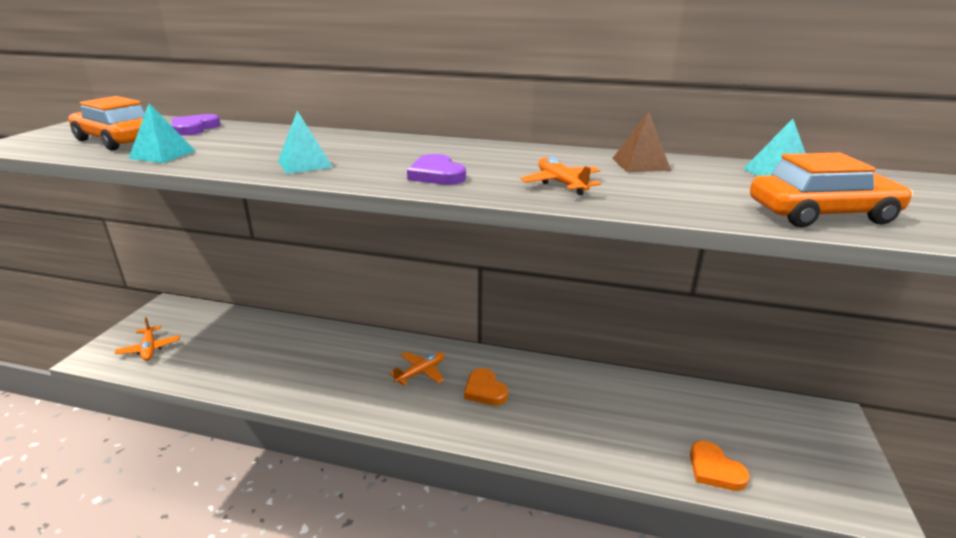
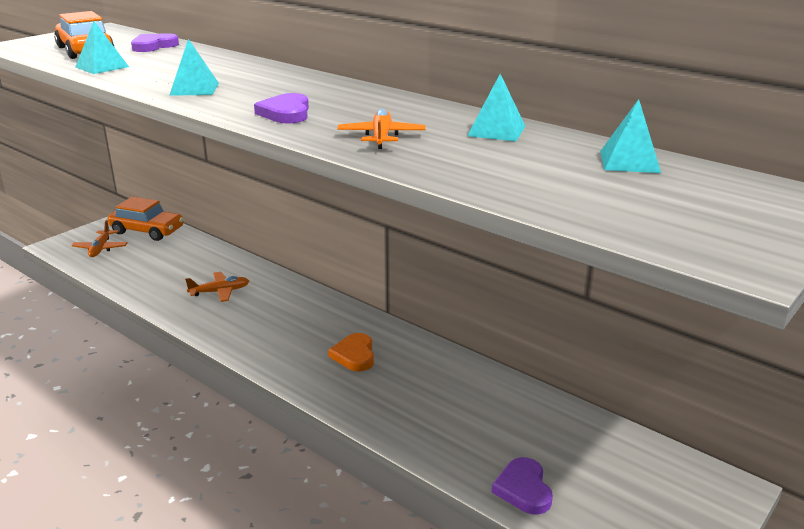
camera: 25 degrees right, 0 degrees up
orange plane [389,352,444,386] -> orange plane moved to [185,272,249,302]
brown pyramid [612,111,671,172] -> turquoise pyramid [467,74,525,141]
orange heart [690,441,749,491] -> purple heart [492,457,553,515]
orange car [750,153,913,227] -> orange car moved to [108,197,184,241]

